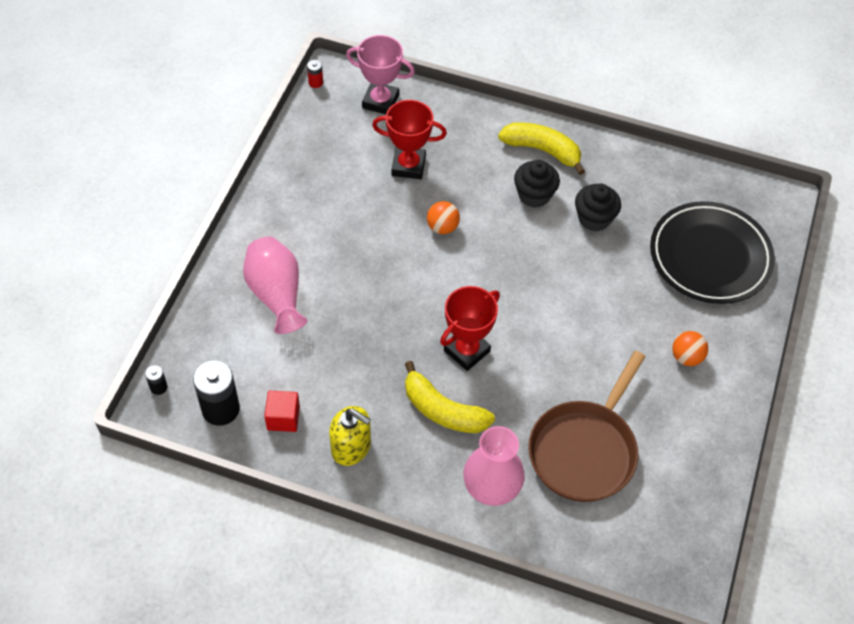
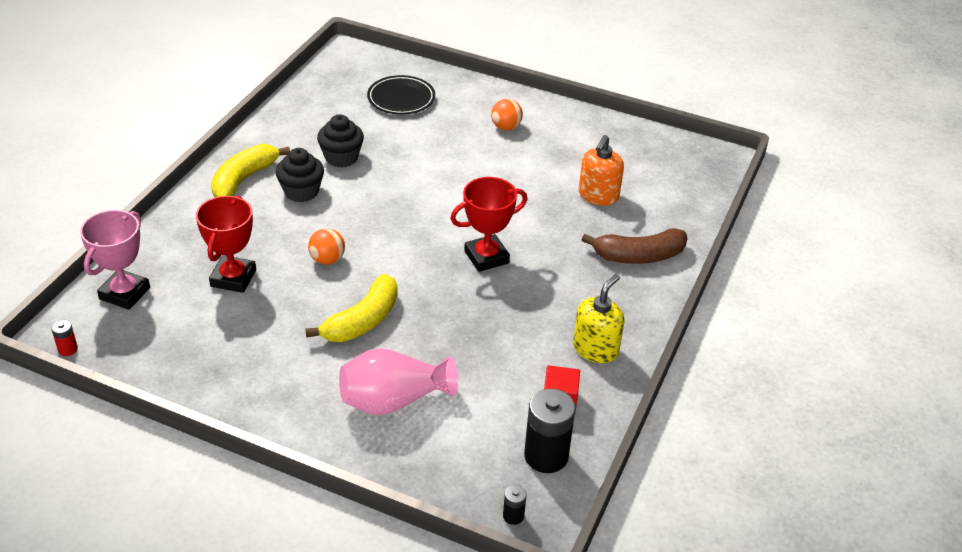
camera: 85 degrees left, 15 degrees down
yellow banana [405,361,495,433] -> yellow banana moved to [305,274,398,342]
red trophy [440,286,500,371] -> red trophy turned 75 degrees counterclockwise [450,177,528,272]
pink vase [463,426,525,506] -> brown banana [582,228,688,264]
brown pan [528,351,645,502] -> orange soap dispenser [579,135,624,206]
black plate [650,201,775,304] -> black plate [367,75,435,115], size x0.60

